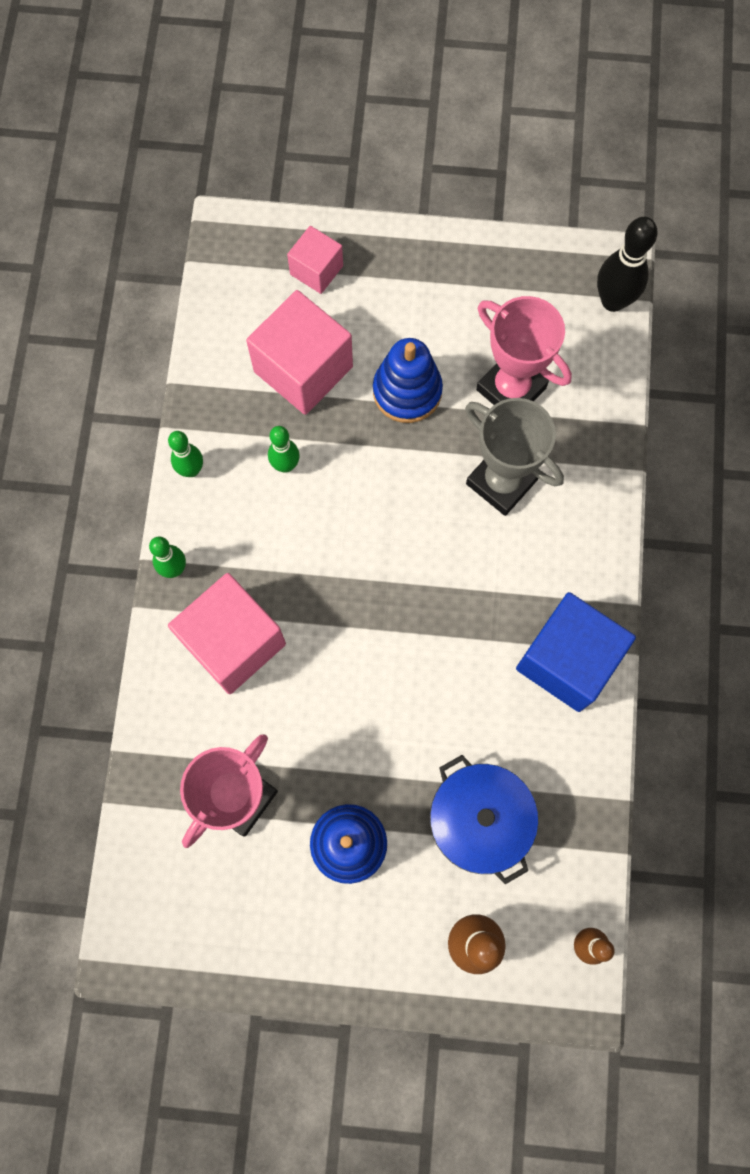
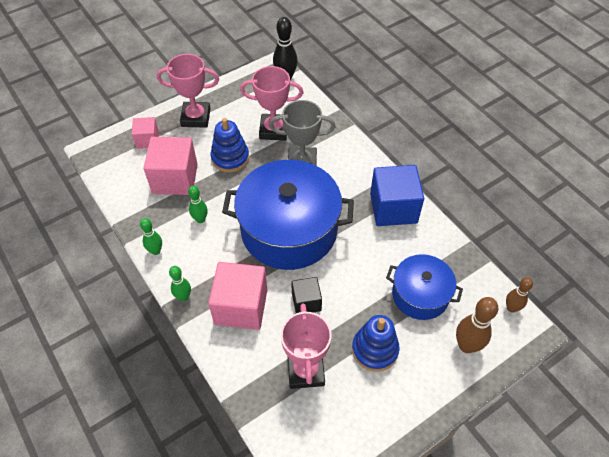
camera: 40 degrees left, 20 degrees down
none -> pink trophy [157,54,219,128]
none -> blue pot [222,160,354,270]
none -> black cube [291,277,322,313]

